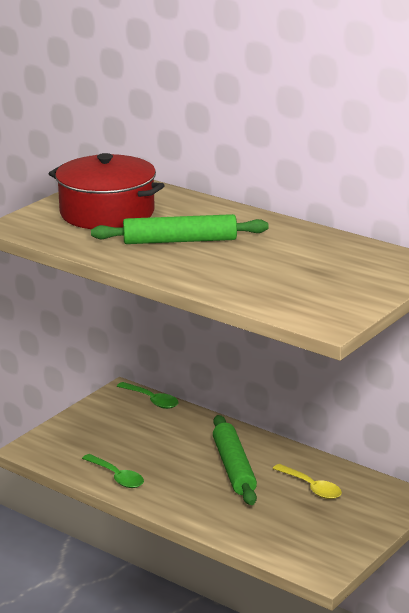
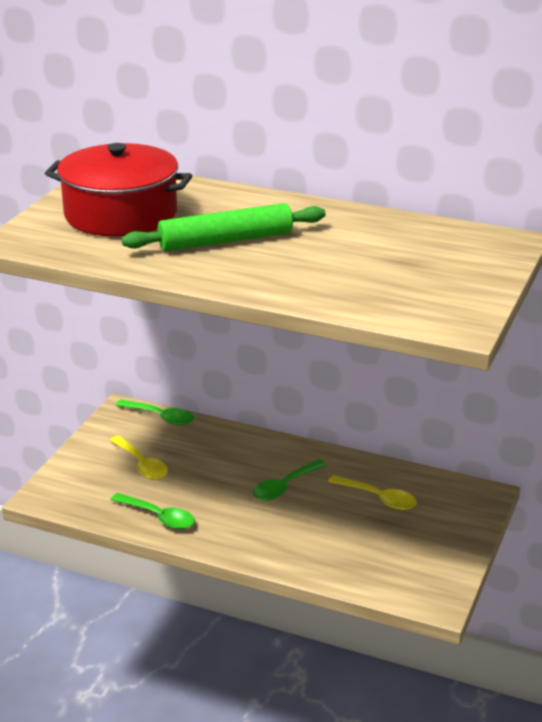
camera: 15 degrees left, 5 degrees up
green rolling pin [213,415,257,505] -> green spoon [253,459,327,501]
none -> yellow spoon [110,436,168,480]

